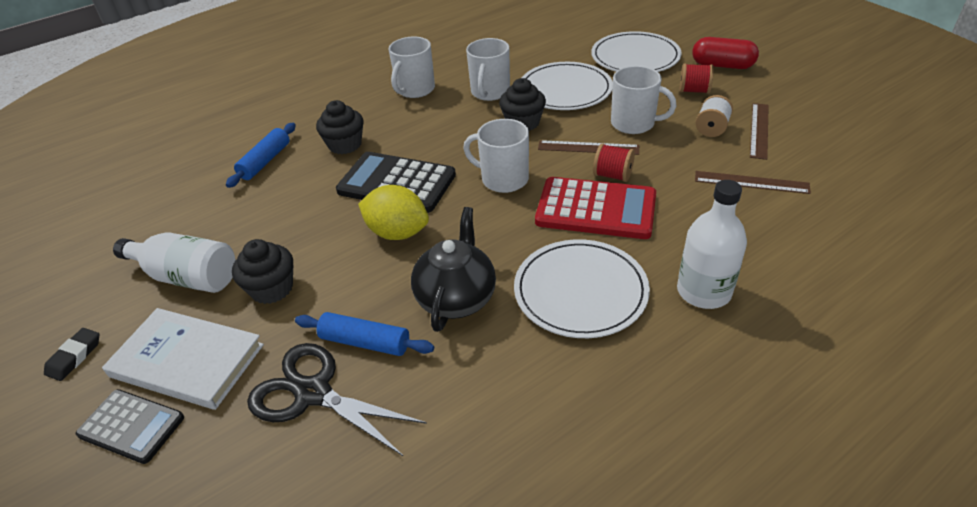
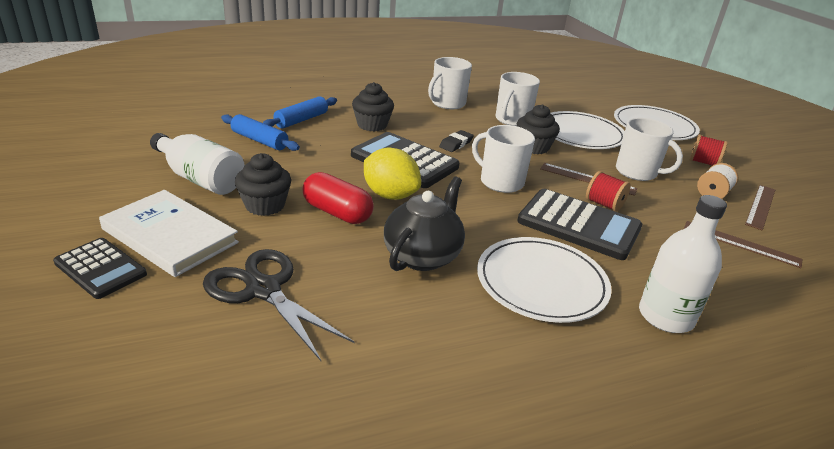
camera: 10 degrees right, 10 degrees down
black eraser [44,328,99,381] -> black eraser moved to [439,130,474,152]
blue rolling pin [295,312,434,356] -> blue rolling pin moved to [221,114,300,151]
red calculator [535,177,656,239] -> black calculator [517,189,642,260]
red capsule [692,37,759,69] -> red capsule moved to [303,172,374,224]

